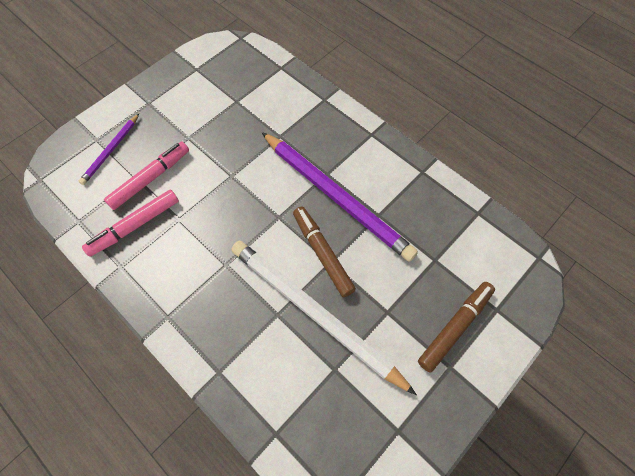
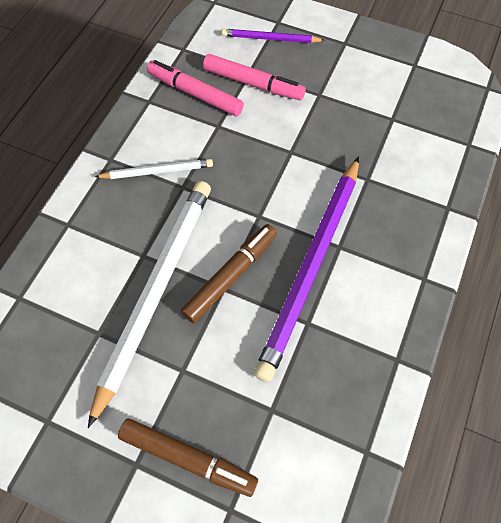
camera: 70 degrees right, 0 degrees up
none -> white pencil [95,159,213,179]

